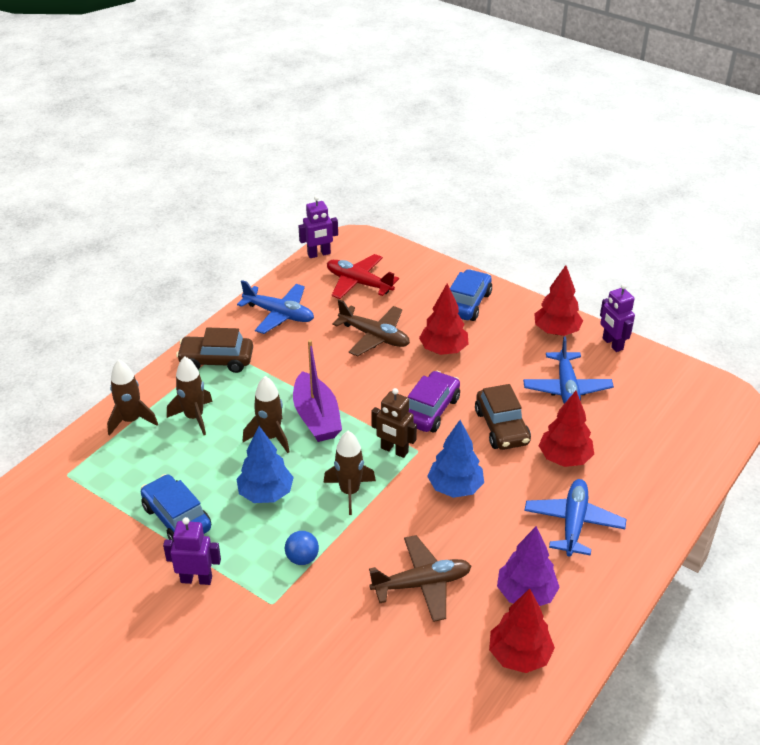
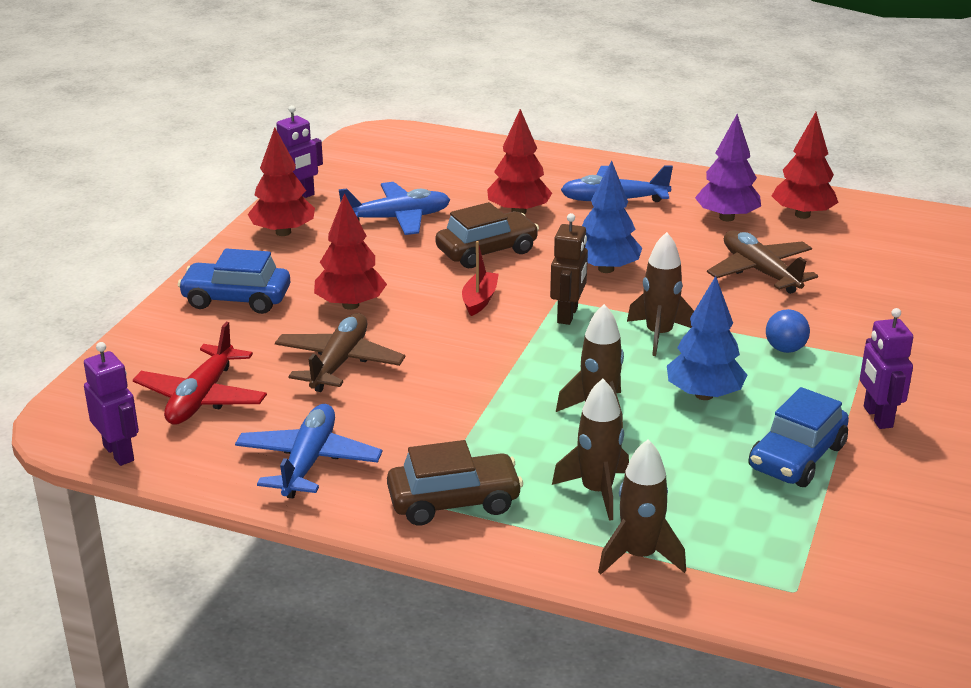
camera: 105 degrees left, 10 degrees down
brown car [176,327,253,373] -> brown car turned 90 degrees counterclockwise [387,440,523,526]
purple boat [293,340,342,442] -> none
purple car [408,371,460,433] -> red boat [462,241,499,316]

